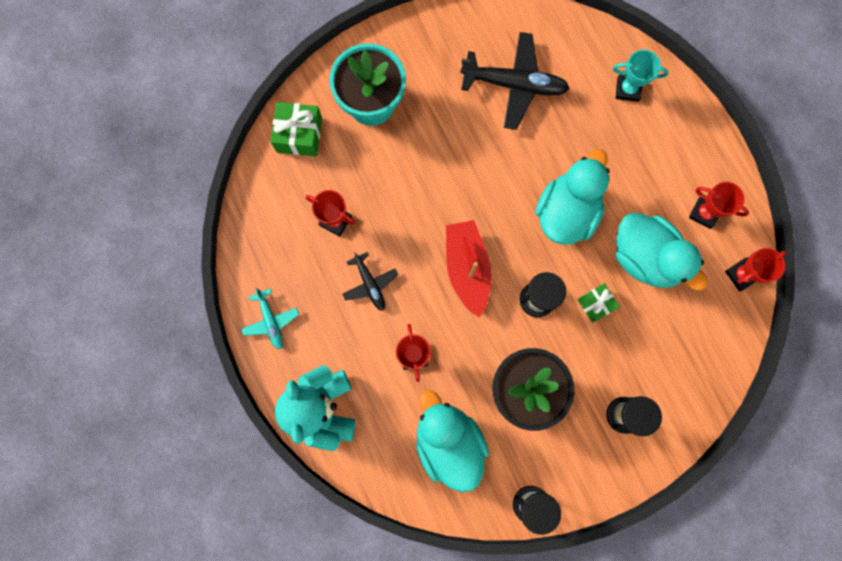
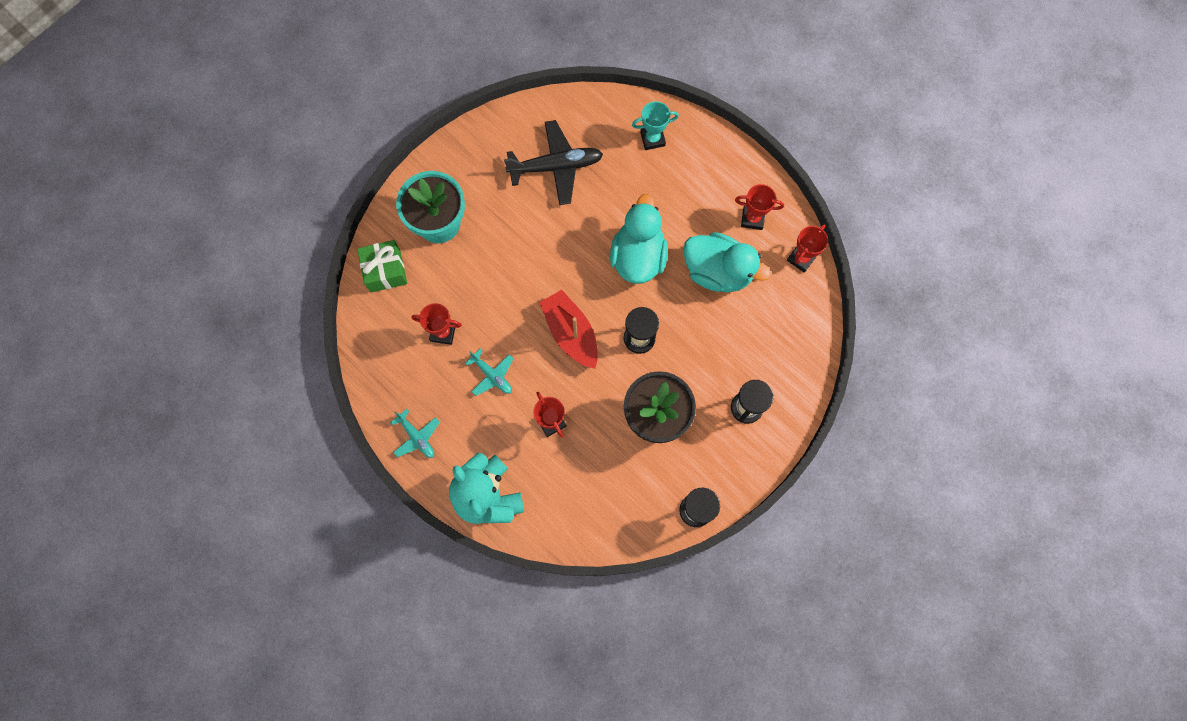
camera: 20 degrees left, 5 degrees down
black plane [343,252,398,311] -> turquoise plane [465,349,514,396]
turquoise duck [416,390,489,492] -> none
green gift [578,283,620,323] -> none

